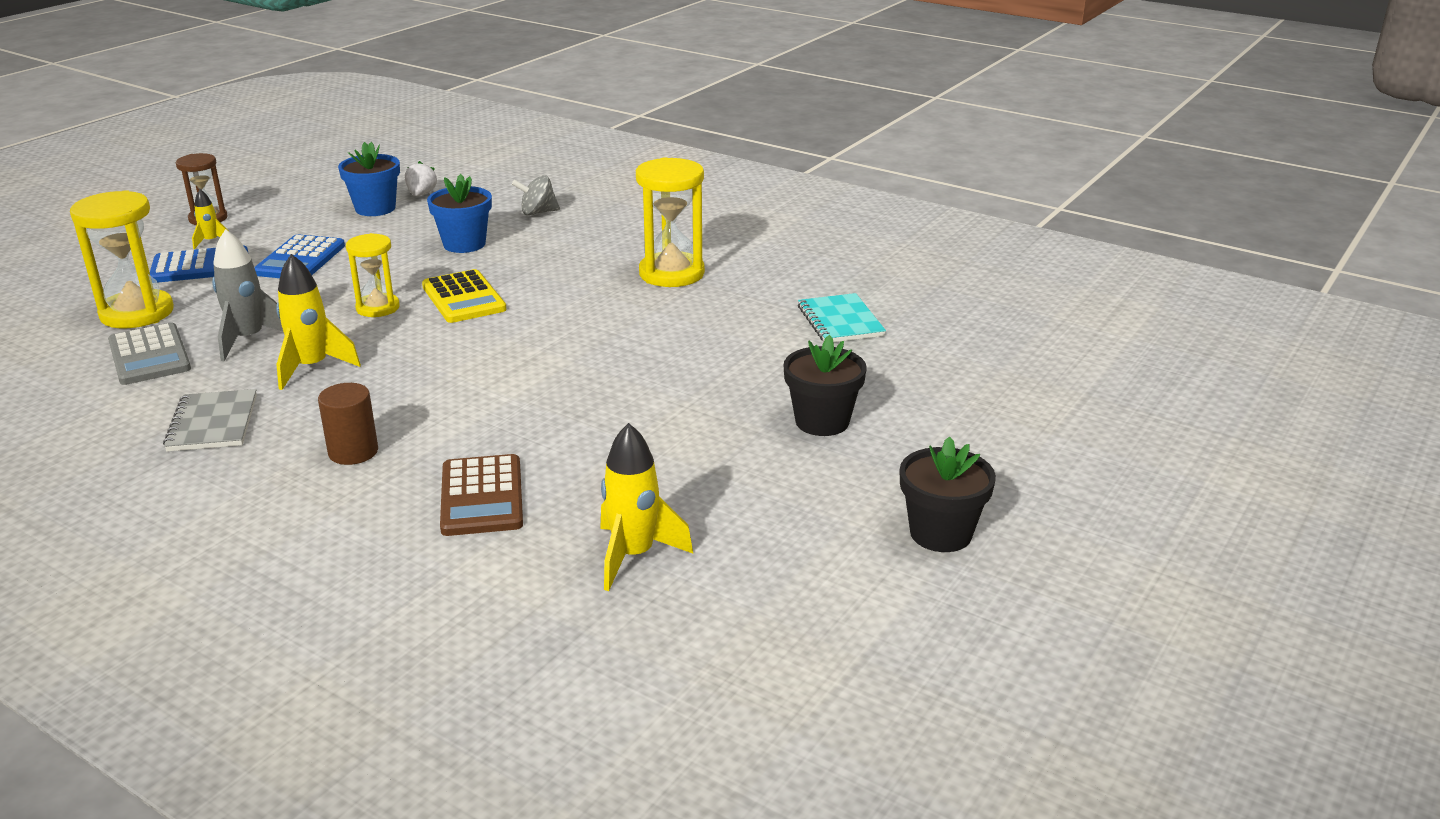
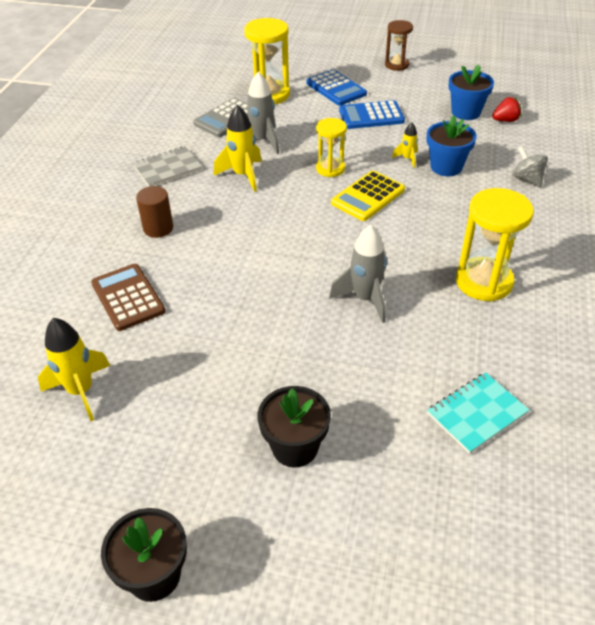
camera: 70 degrees right, 15 degrees up
yellow rocket [192,189,227,249] -> yellow rocket moved to [392,122,418,168]
white strawberry [405,161,437,196] -> red strawberry [492,97,522,122]
brown calculator [440,454,523,536] -> brown calculator turned 90 degrees clockwise [91,264,165,331]
none -> grey rocket [329,225,387,323]

